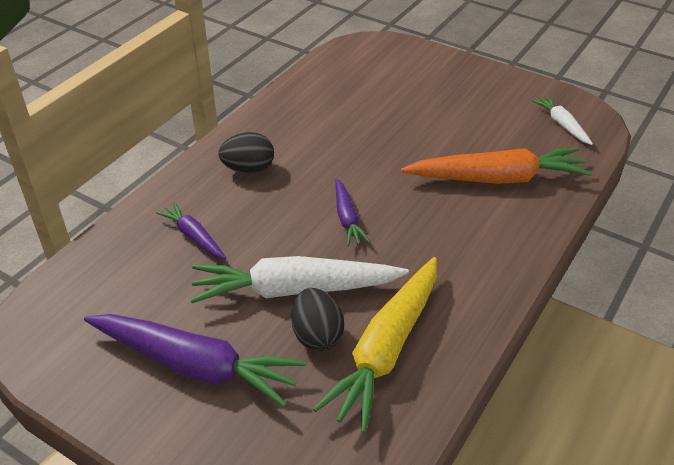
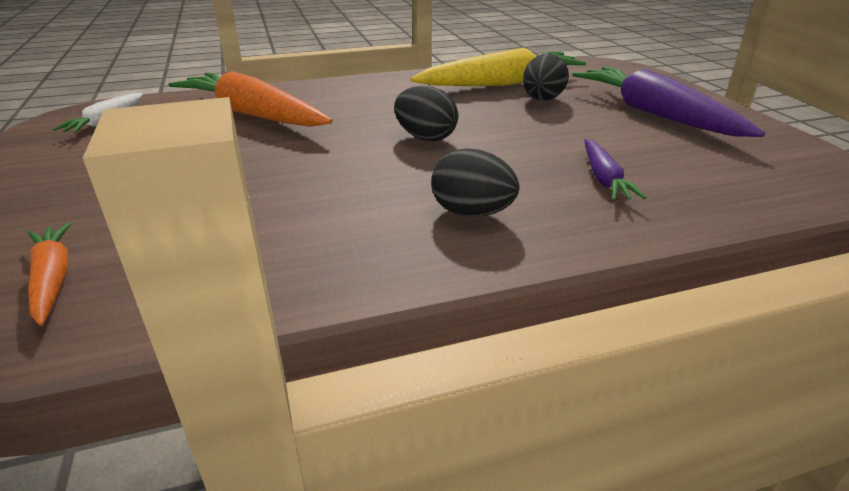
camera: 140 degrees left, 10 degrees down
white carrot [190,256,409,303] -> none
purple carrot [336,179,370,246] -> black egg [394,86,458,141]
none -> orange carrot [28,222,71,326]

